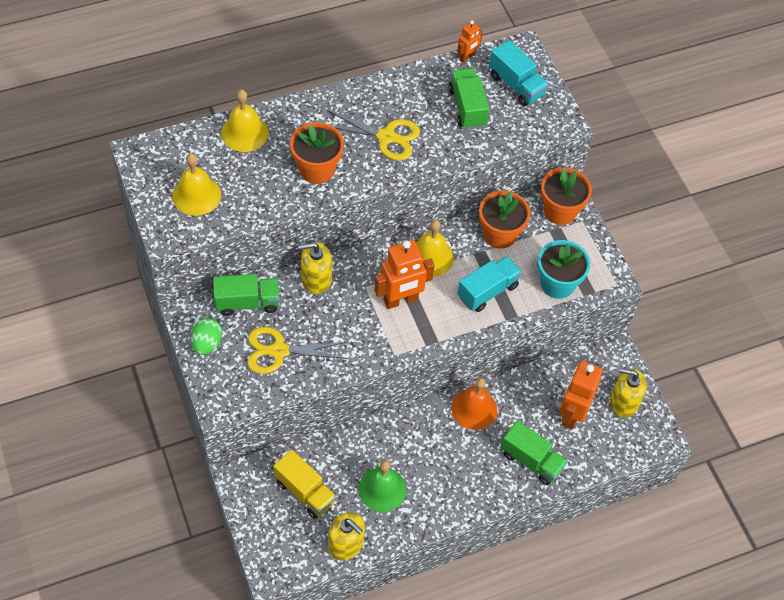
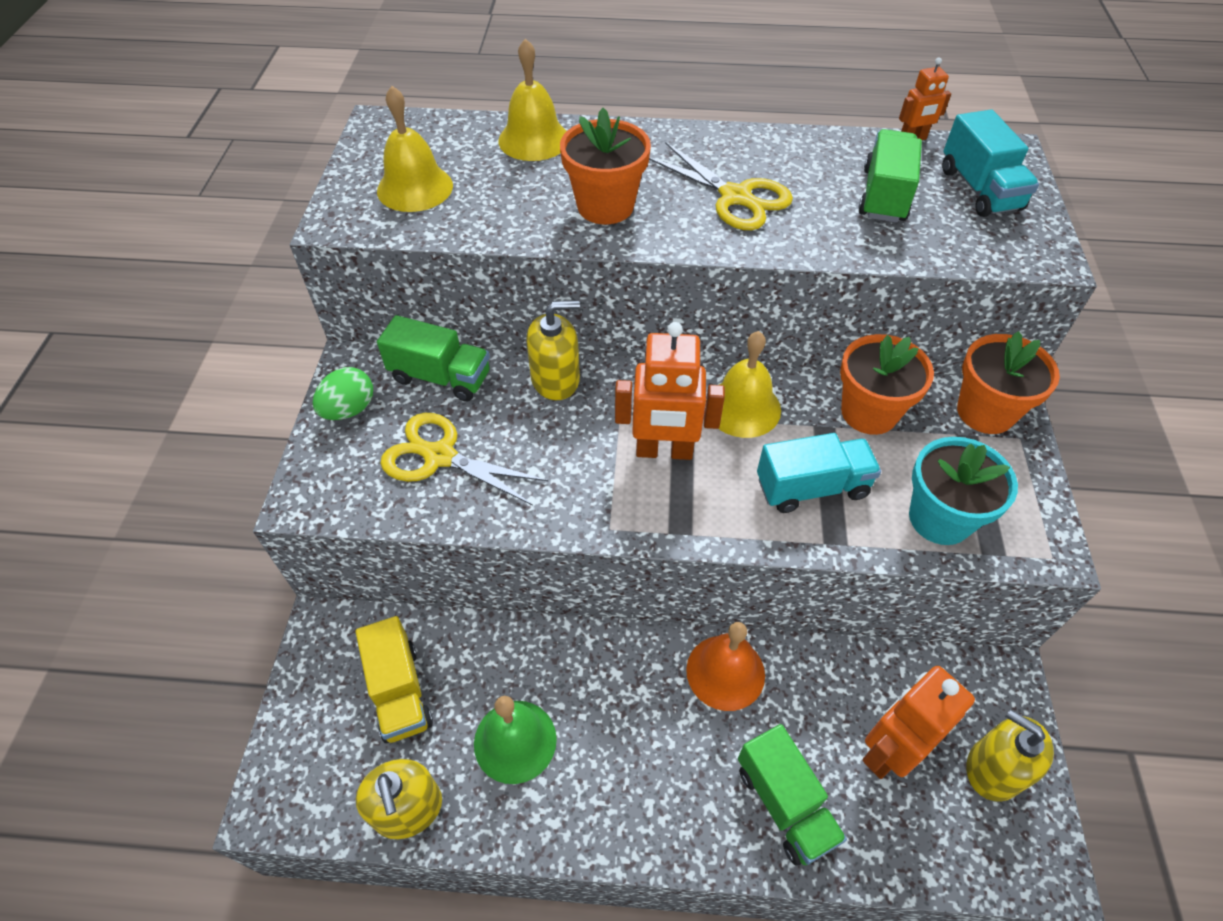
camera: 30 degrees right, 5 degrees down
yellow soap dispenser [298,242,332,294] -> yellow soap dispenser turned 150 degrees clockwise [526,300,580,400]

